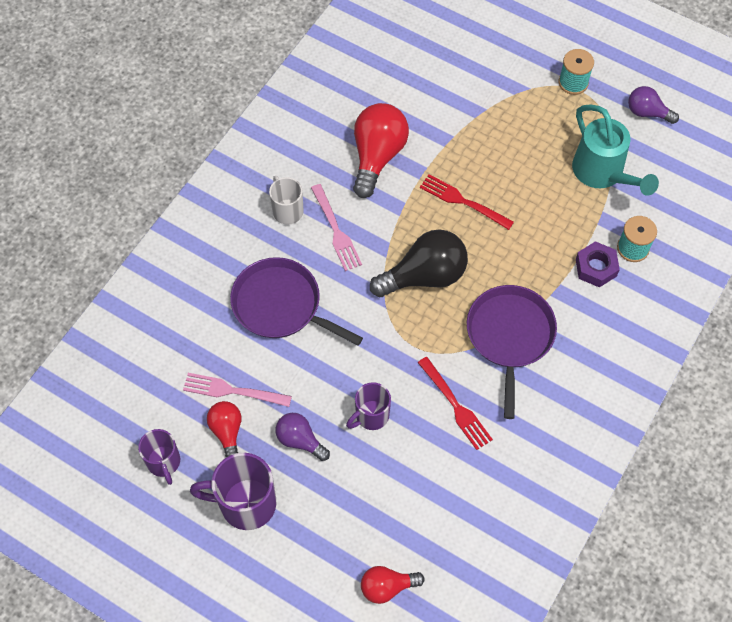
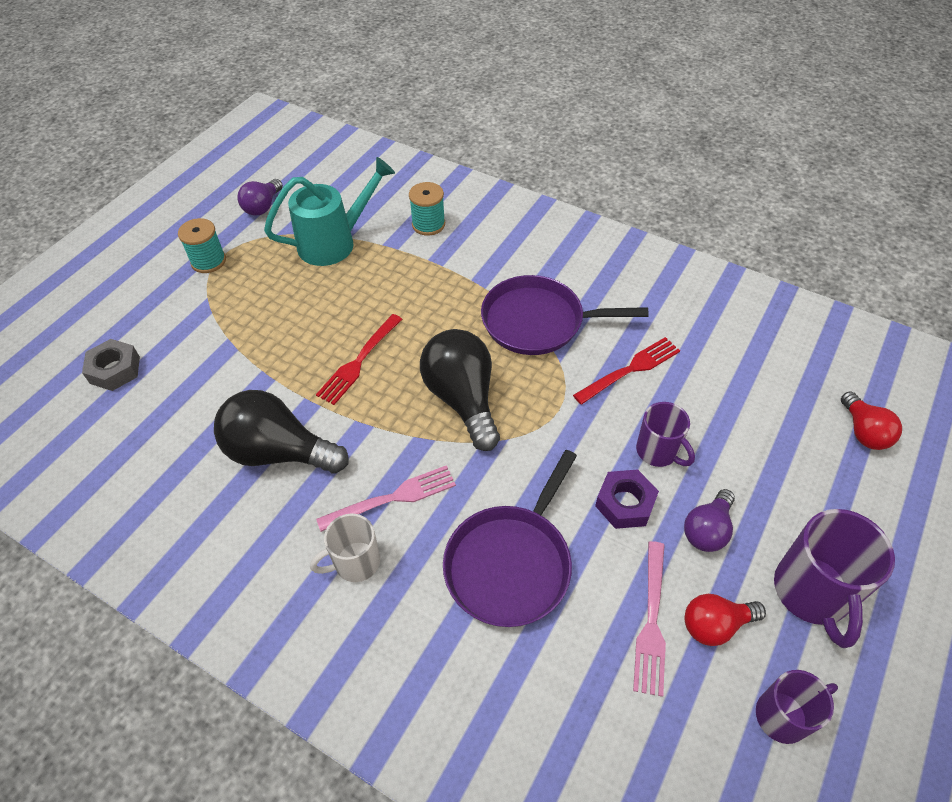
camera: 90 degrees left, 10 degrees down
red light bulb [353,103,409,198] -> black light bulb [214,390,349,473]
purple nut [576,241,620,288] -> purple nut moved to [595,470,659,529]
none -> grey nut [82,339,140,391]

